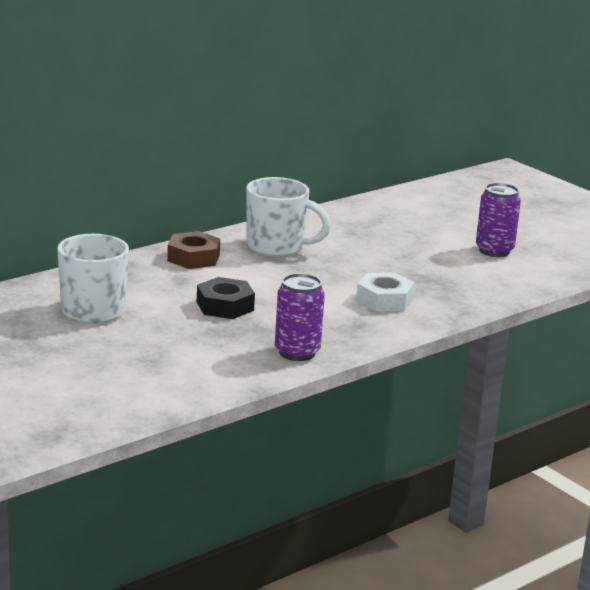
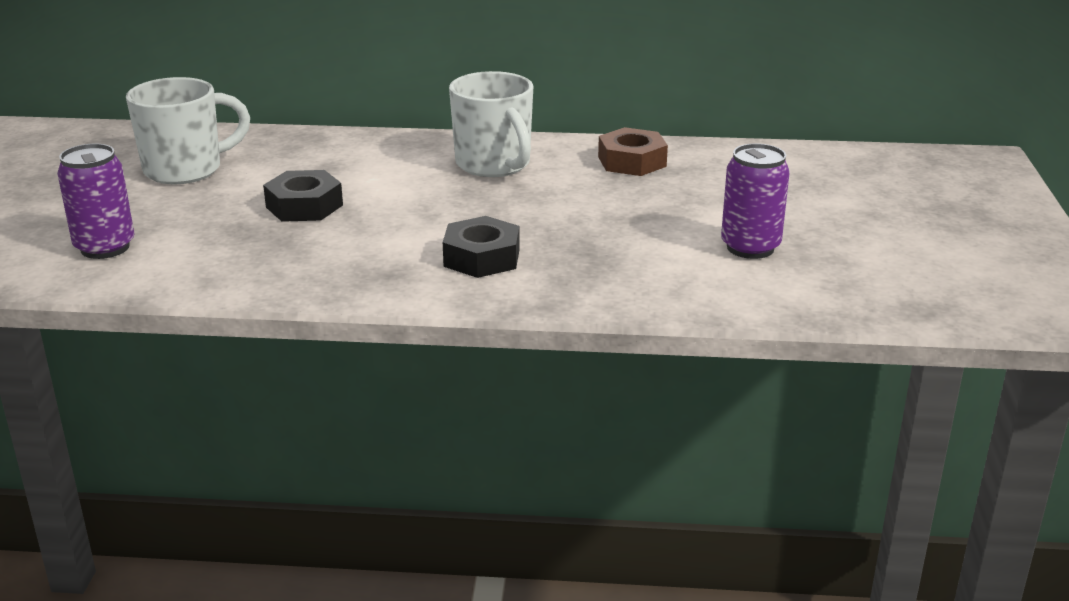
camera: 45 degrees right, 5 degrees up
brown nut [167,231,220,269] -> brown nut moved to [598,127,668,176]
purple can [275,273,325,361] -> purple can moved to [57,144,134,259]
white nut [356,273,415,311] -> black nut [443,216,520,278]

